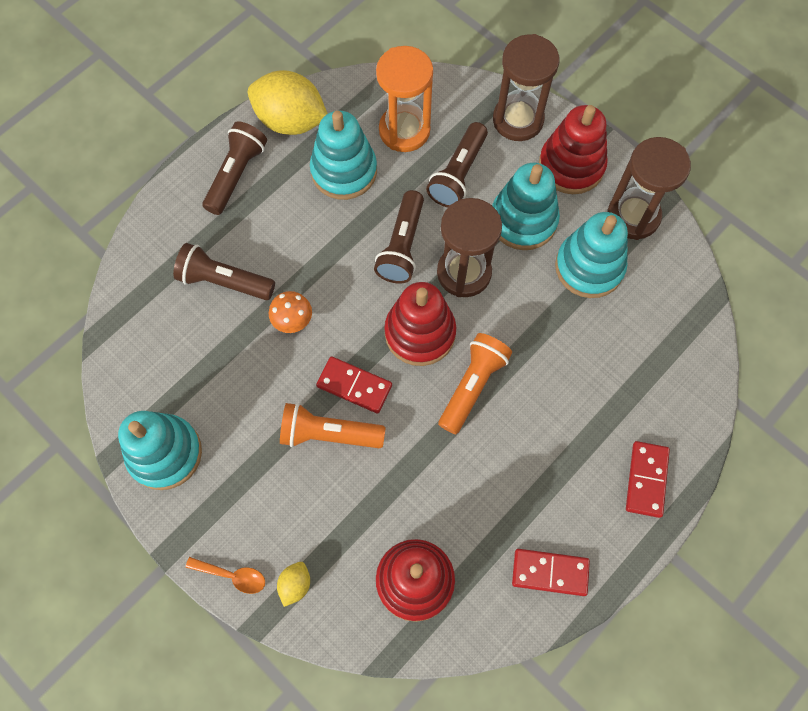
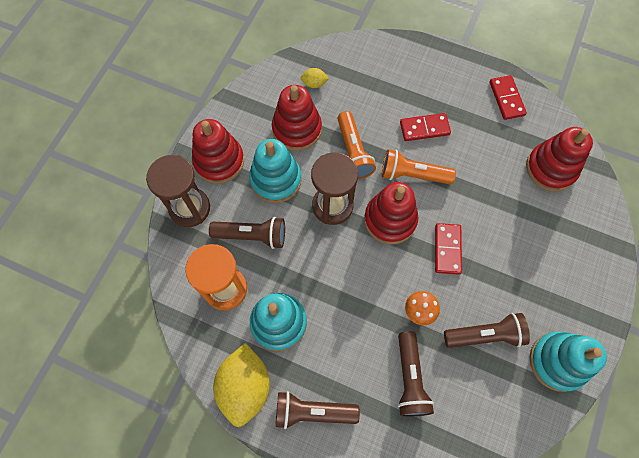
camera: 110 degrees left, 0 degrees up
orange spoon [186,557,265,594] -> none
yellow lemon [277,562,310,607] -> yellow lemon moved to [301,68,329,88]
orange flashlight [280,403,385,448] -> orange flashlight moved to [337,111,376,179]
brown flashlight [374,190,424,284] -> brown flashlight moved to [444,313,530,348]
turquoise stacking toy [555,212,628,298] -> red stacking toy [272,85,322,151]
brown hourglass [607,137,691,240] -> none
red domino [626,441,670,518] -> red domino moved to [400,113,451,141]

